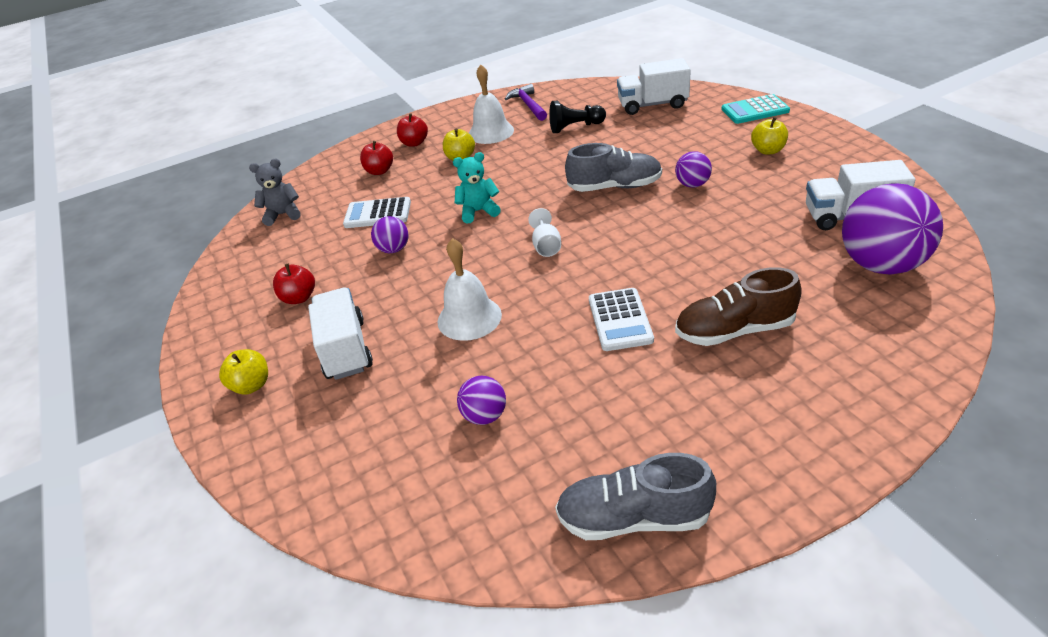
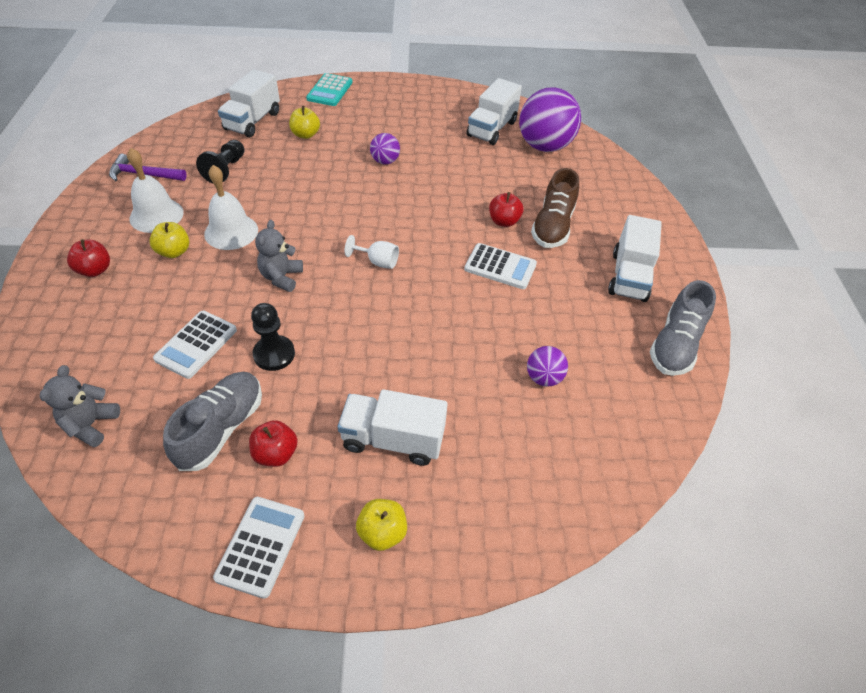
camera: 70 degrees left, 10 degrees up
red apple [360,141,393,175] -> red apple moved to [489,192,523,227]
purple ball [371,216,408,253] -> black pawn [251,303,295,371]
white bell [438,238,502,341] -> white bell moved to [204,165,258,250]
turquoise teddy bear [453,152,501,223] -> grey teddy bear [255,220,303,292]
grey shoe [565,143,662,192] -> grey shoe moved to [163,372,262,471]
yellow apple [751,117,788,155] -> yellow apple moved to [289,106,320,139]
none -> white calculator [213,497,304,599]
none -> white truck [608,215,662,302]

